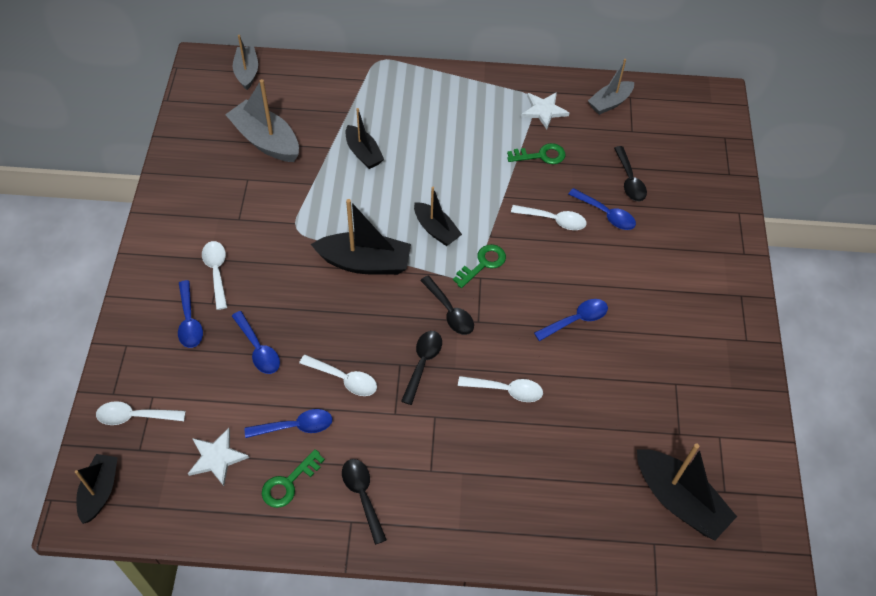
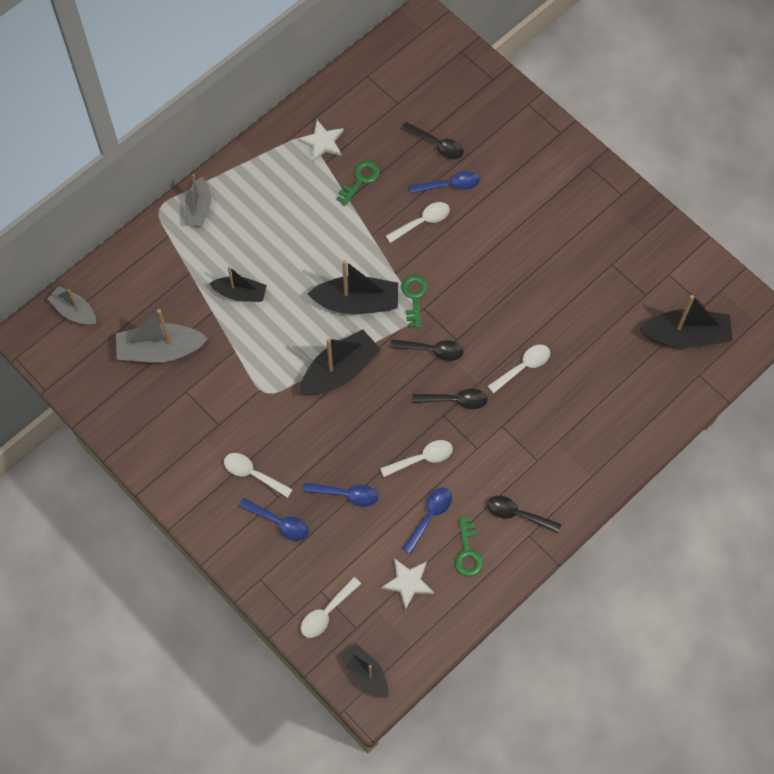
camera: 45 degrees left, 10 degrees up
black spoon [401,331,442,405] -> black spoon turned 120 degrees clockwise [413,389,488,409]
black boat [414,187,462,246] -> black boat [308,260,398,314], size x1.58
blue spoon [534,299,608,341] -> none
grey boat [588,59,634,115] -> grey boat moved to [185,174,211,226]

